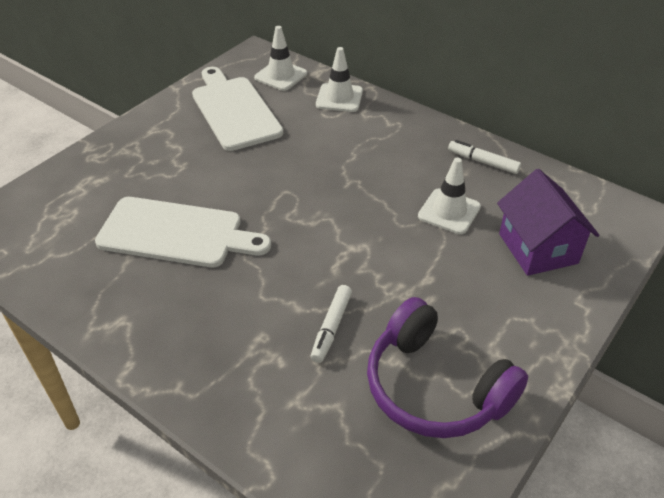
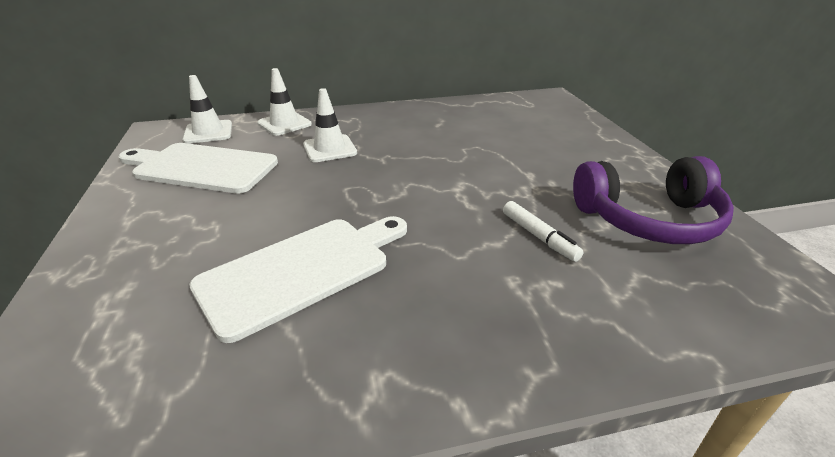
camera: 50 degrees left, 10 degrees down
white traffic cone [418,158,481,234] -> white traffic cone moved to [303,88,357,162]
white marker [448,140,521,174] -> none
purple house [497,169,599,276] -> none

